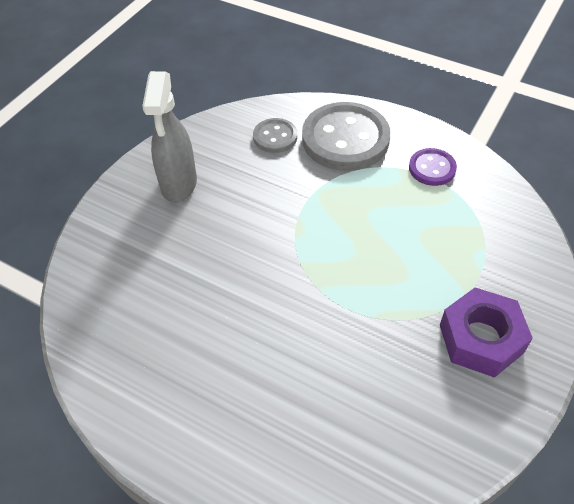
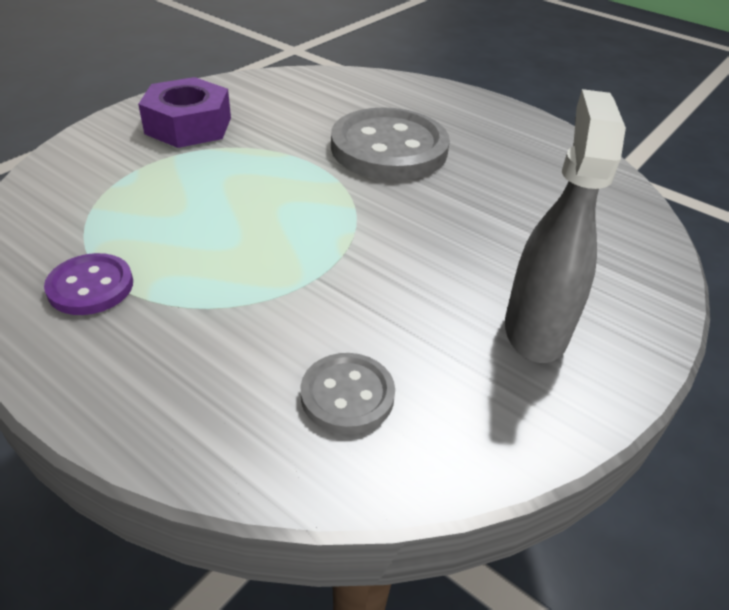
camera: 175 degrees left, 10 degrees down
grey button [302,102,390,171] -> grey button moved to [331,107,450,180]

